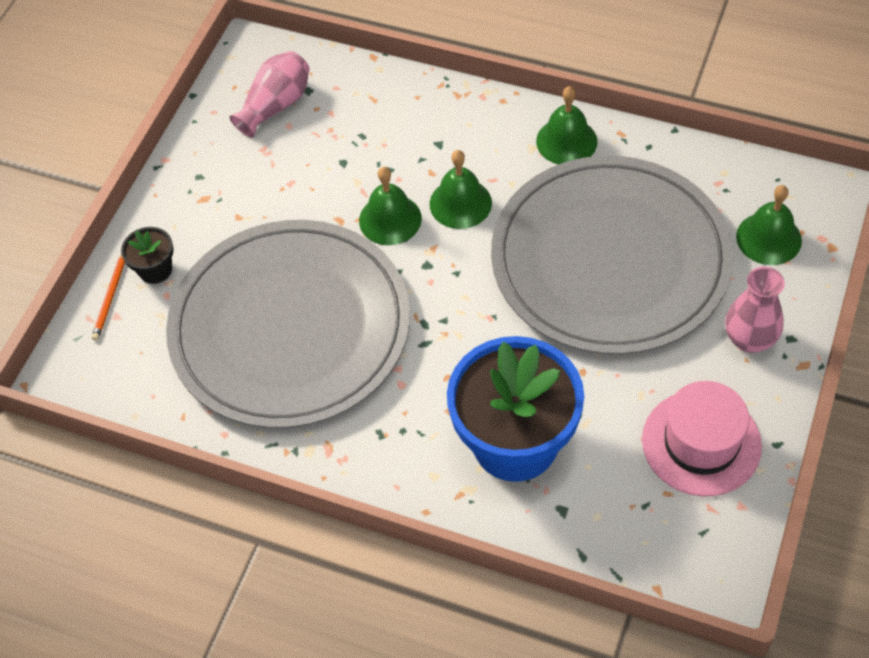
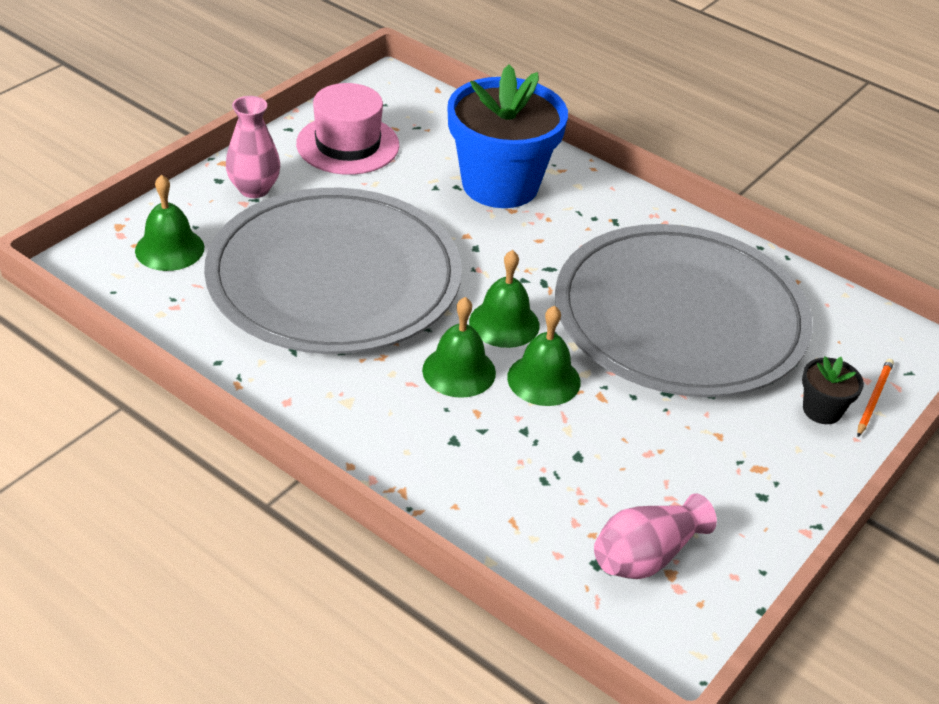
camera: 170 degrees left, 15 degrees down
green bell [536,86,597,165] -> green bell moved to [469,250,540,348]

